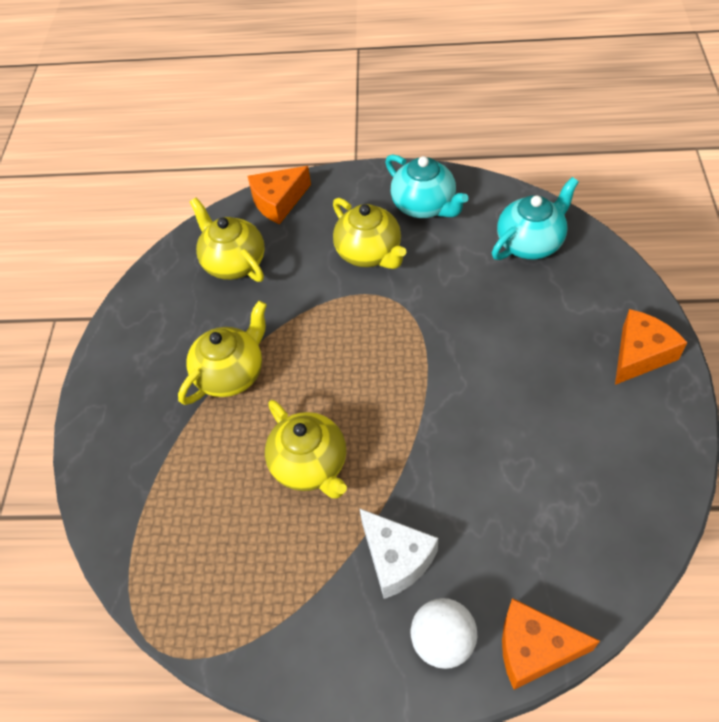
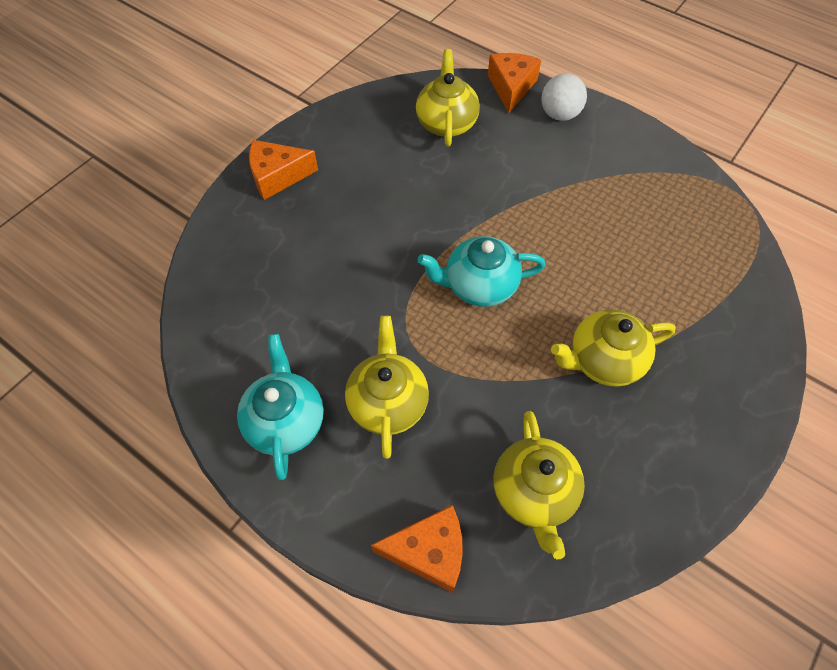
camera: 150 degrees left, 5 degrees up
yellow teapot [265,400,347,499] -> yellow teapot moved to [416,49,480,147]
white cheese [359,508,438,599] -> none
turquoise teapot [492,177,579,260] -> turquoise teapot moved to [418,236,546,307]
orange cheese [502,598,600,690] -> orange cheese turned 120 degrees counterclockwise [488,53,541,113]

